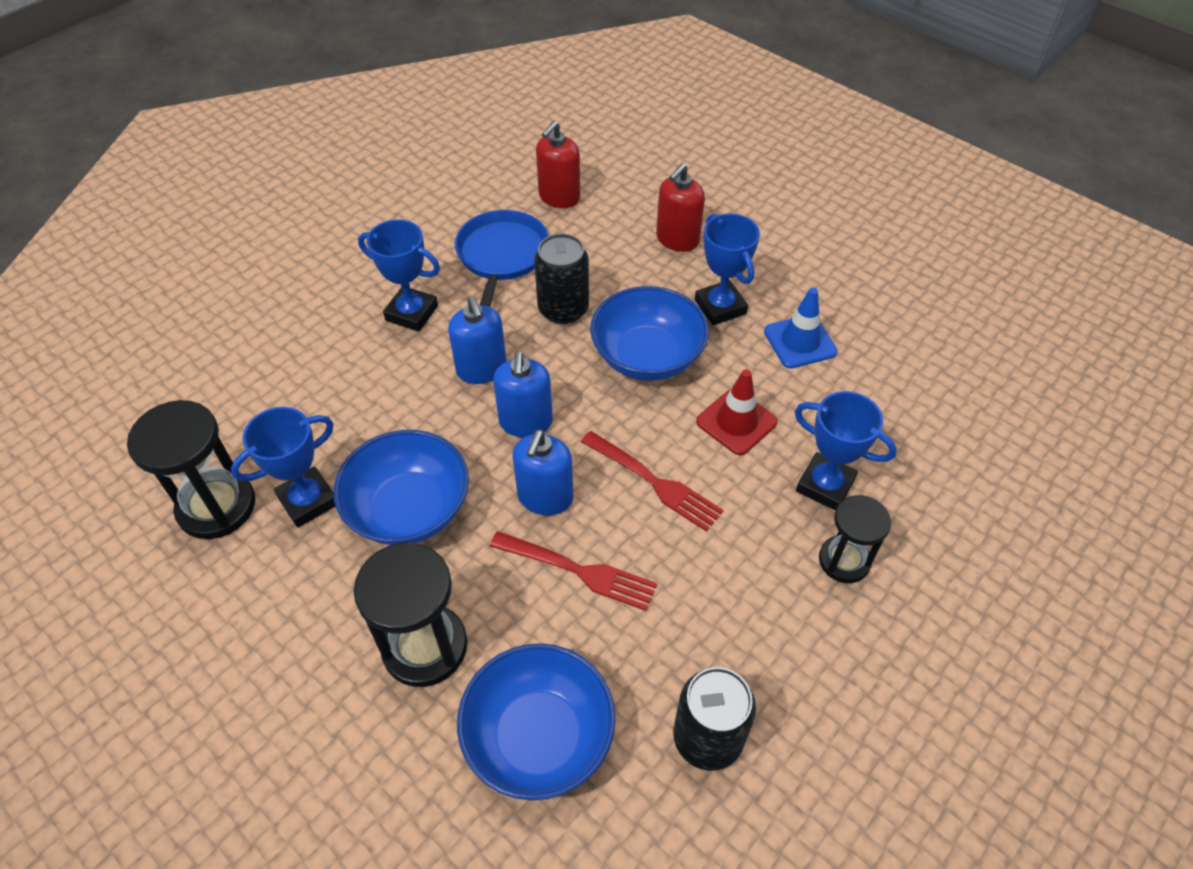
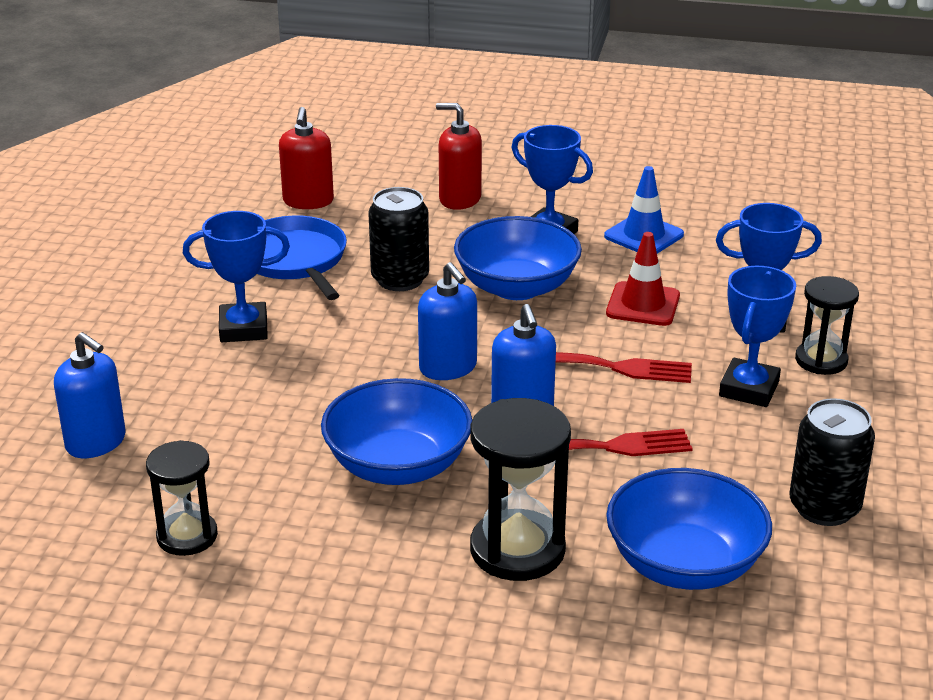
camera: 30 degrees left, 20 degrees down
black hourglass [127,400,255,539] -> black hourglass [146,440,218,556], size x0.64
blue trophy [231,407,336,528] -> blue trophy moved to [719,266,796,407]
blue soap dispenser [448,297,507,384] -> blue soap dispenser moved to [54,332,126,458]
red soap dispenser [656,163,705,252] -> red soap dispenser turned 105 degrees clockwise [436,103,482,210]

